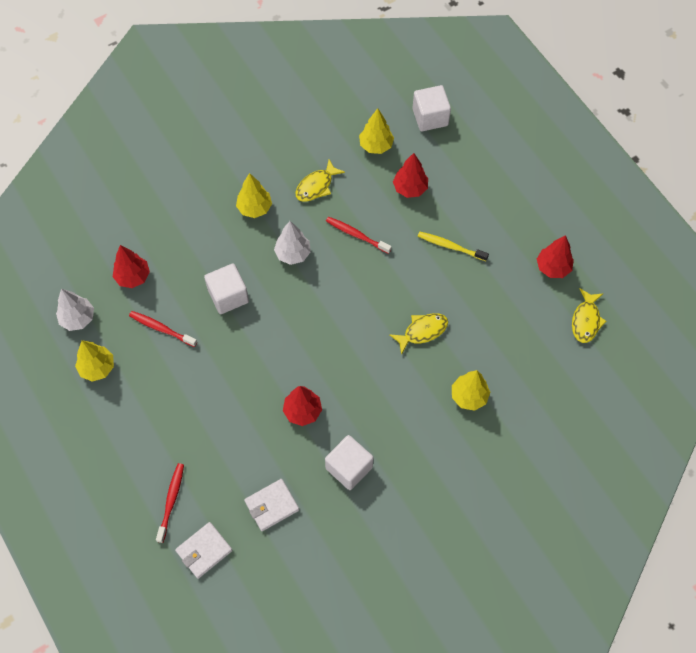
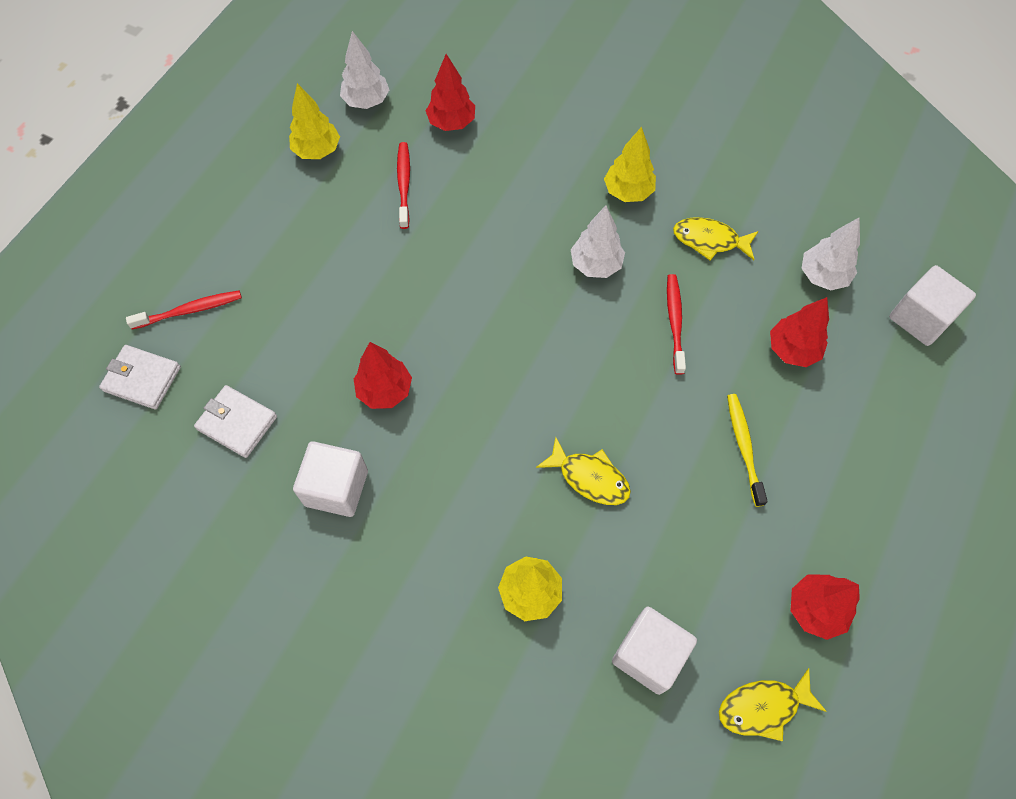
camera: 60 degrees right, 0 degrees up
white cube [204,264,249,314] -> white cube moved to [612,607,697,695]
yellow tree [359,108,394,154] -> white tree [801,217,860,290]

